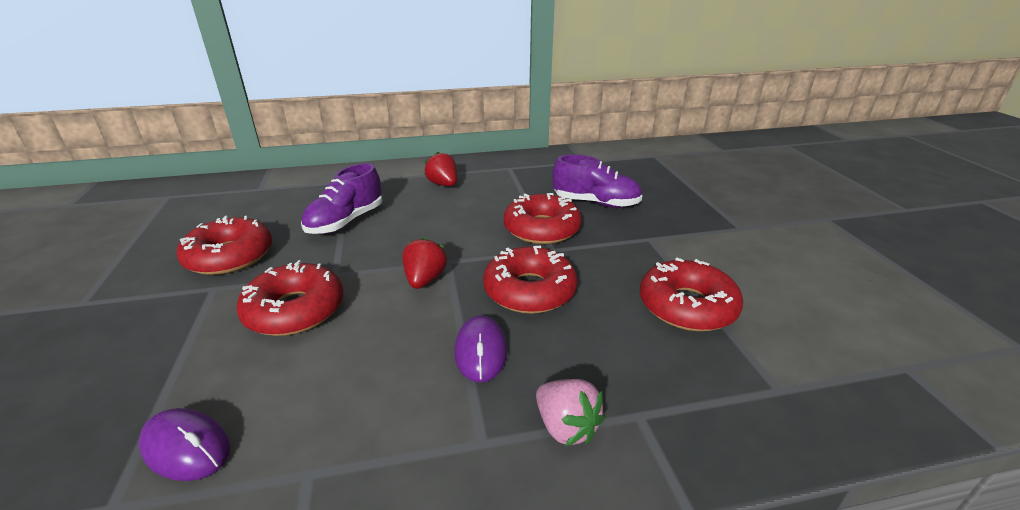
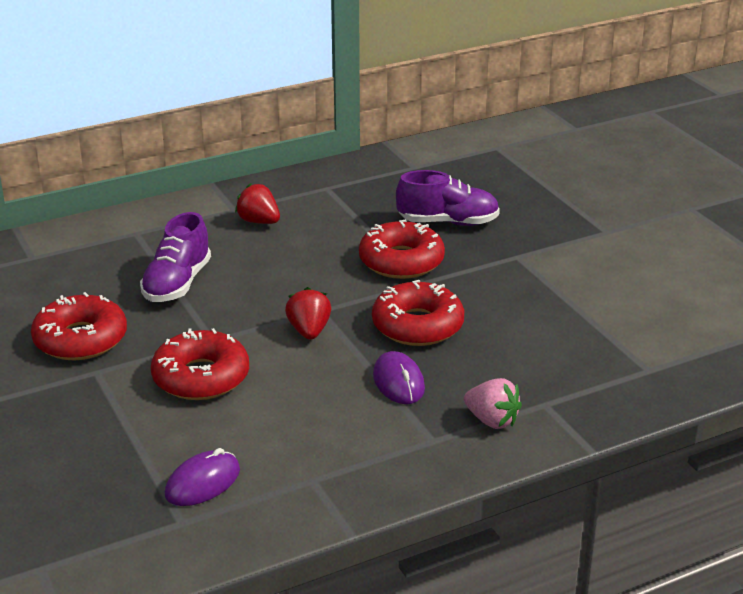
camera: 15 degrees left, 0 degrees up
purple mouse [138,408,230,481] -> purple mouse turned 60 degrees counterclockwise [165,448,240,506]
red donut [640,257,743,331] -> none

